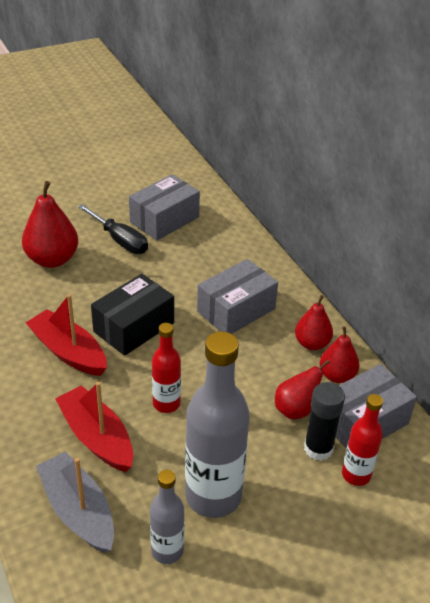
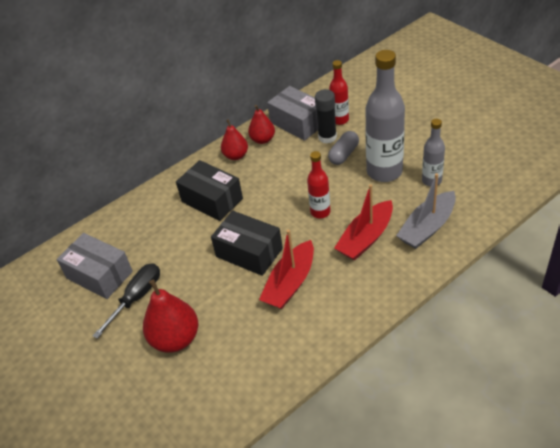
camera: 95 degrees left, 5 degrees up
grey box [197,259,278,334] -> black box [176,160,243,221]
red pear [275,359,330,419] -> none
none -> grey capsule [328,131,359,165]

